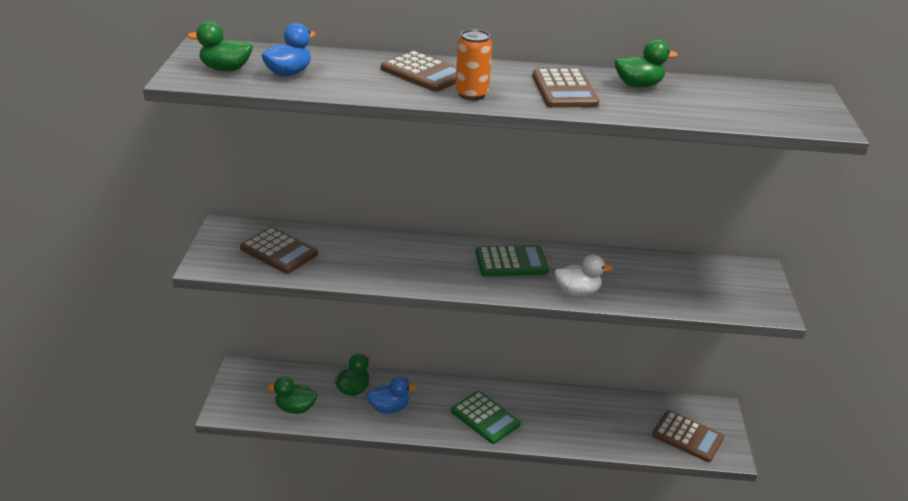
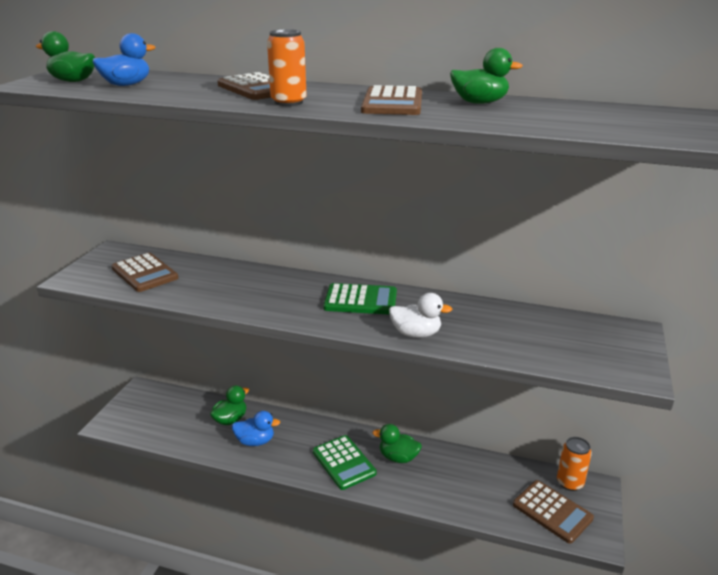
camera: 15 degrees right, 5 degrees down
green duck [267,376,318,414] -> green duck moved to [372,424,422,463]
none -> orange can [557,437,592,491]

